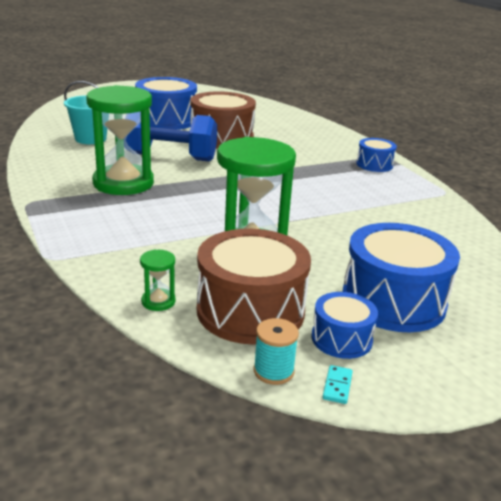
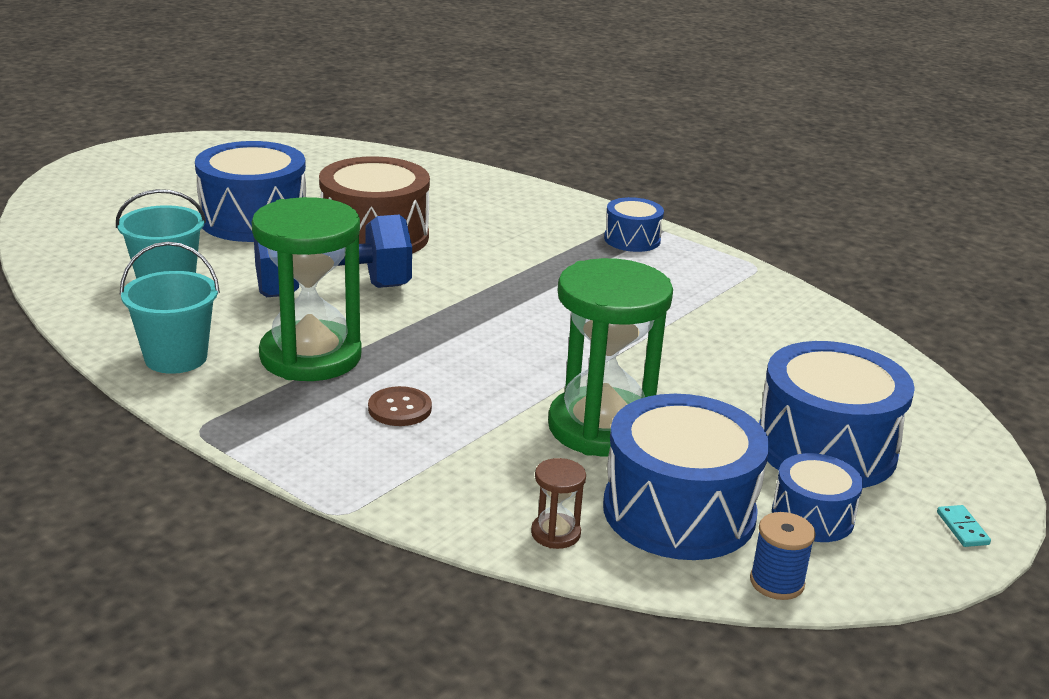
camera: 25 degrees left, 0 degrees up
green hourglass [140,249,176,311] -> brown hourglass [531,458,586,549]
brown drum [197,229,311,345] -> blue drum [603,394,769,560]
turquoise spool [254,318,299,385] -> blue spool [750,512,816,600]
turquoise domino [322,365,353,404] -> turquoise domino moved to [937,505,991,547]
none -> turquoise bucket [120,242,220,374]
none -> brown button [368,386,432,426]

